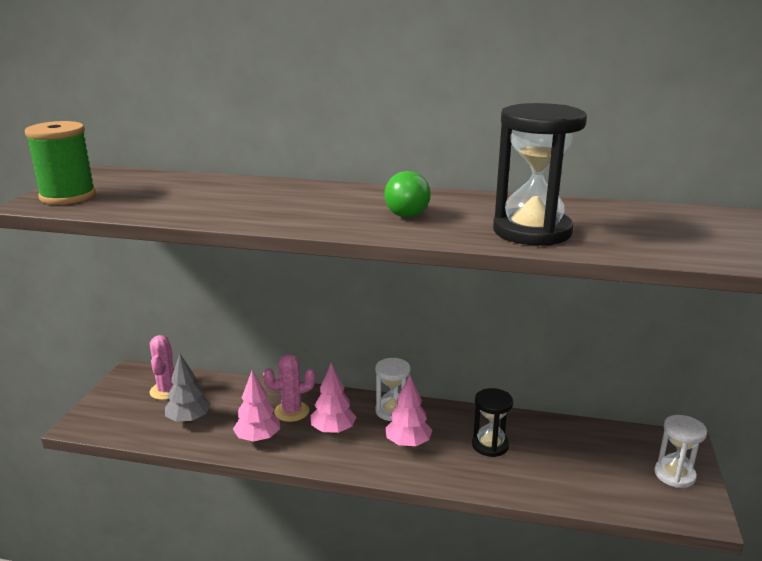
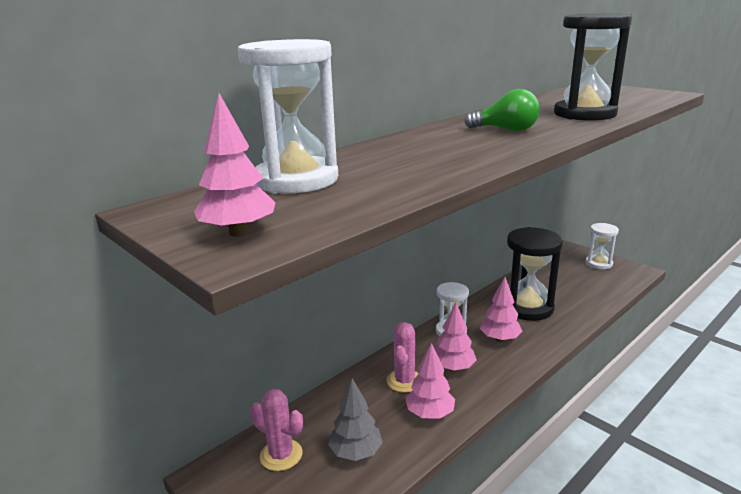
camera: 55 degrees left, 0 degrees up
green spool [25,121,96,205] -> pink tree [194,93,276,237]
black hourglass [472,388,513,457] -> black hourglass [507,227,563,321], size x1.72
none -> white hourglass [238,39,338,193]

